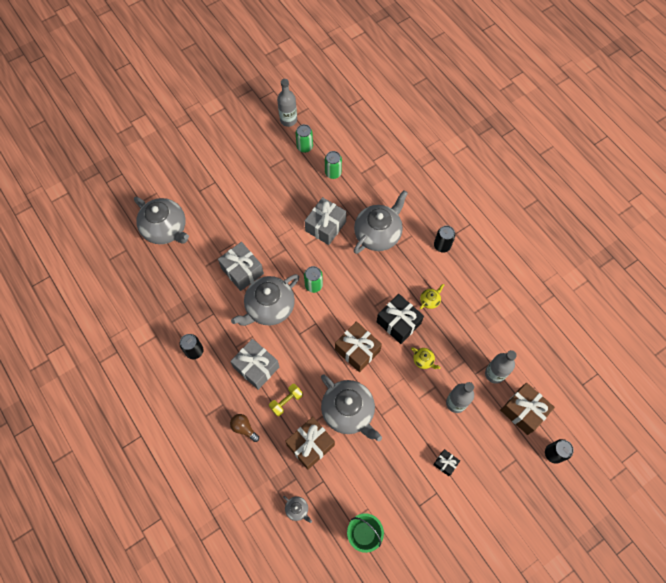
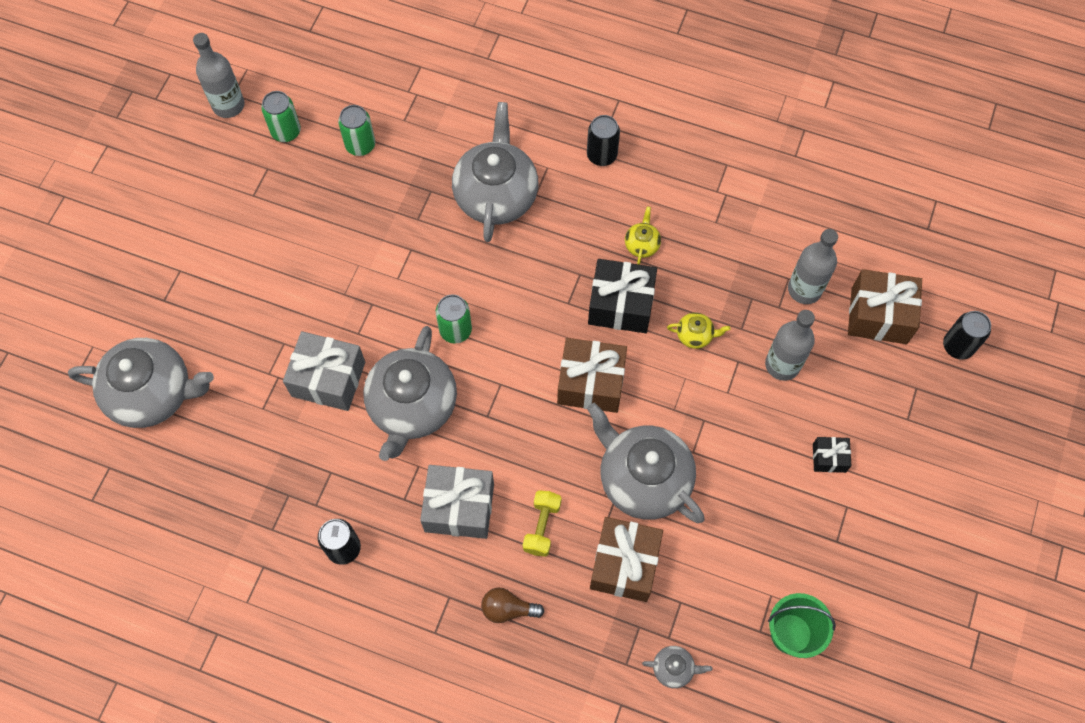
camera: 35 degrees left, 0 degrees up
grey gift [305,197,347,245] -> none
grey teapot [321,375,382,442] -> grey teapot turned 150 degrees counterclockwise [587,403,704,523]

